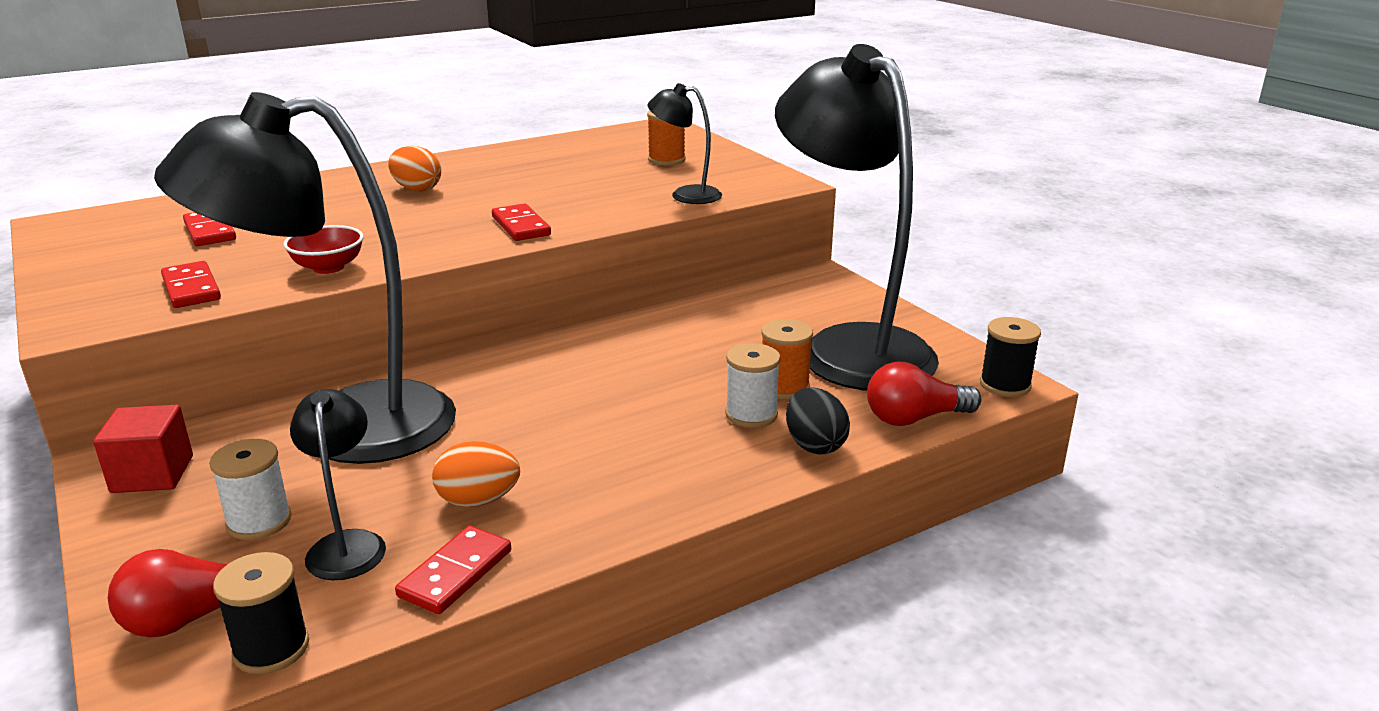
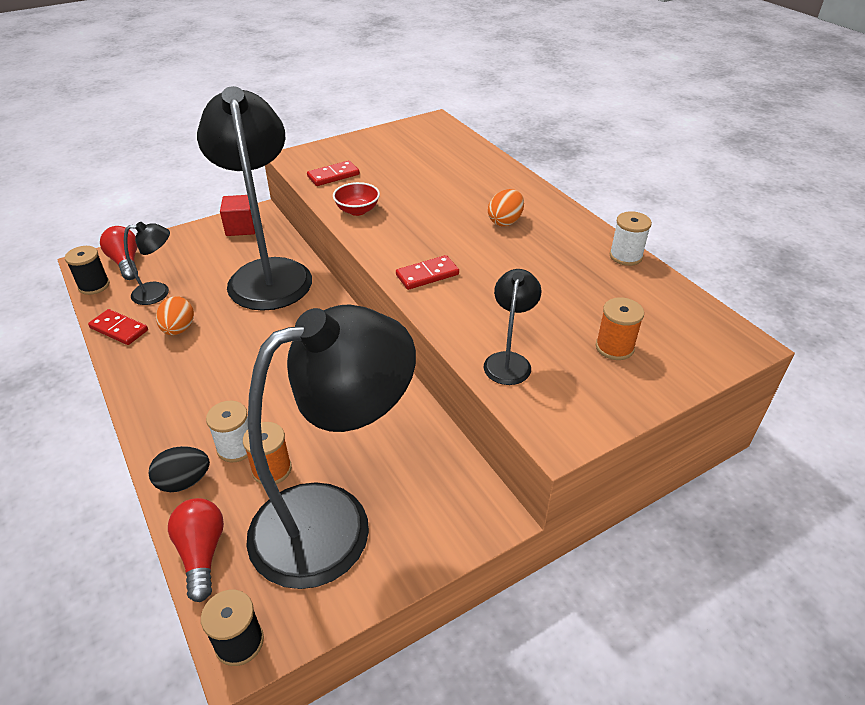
camera: 90 degrees right, 15 degrees up
red domino [183,212,236,246] -> none
white spool [209,439,292,540] -> white spool moved to [610,211,652,266]

